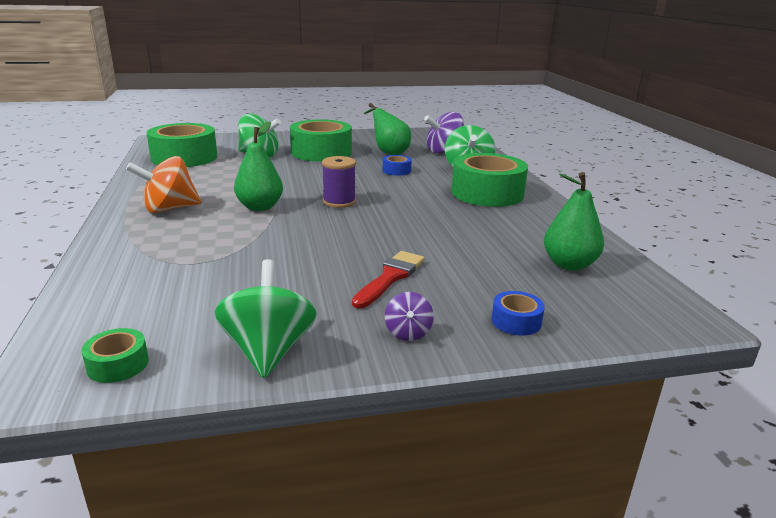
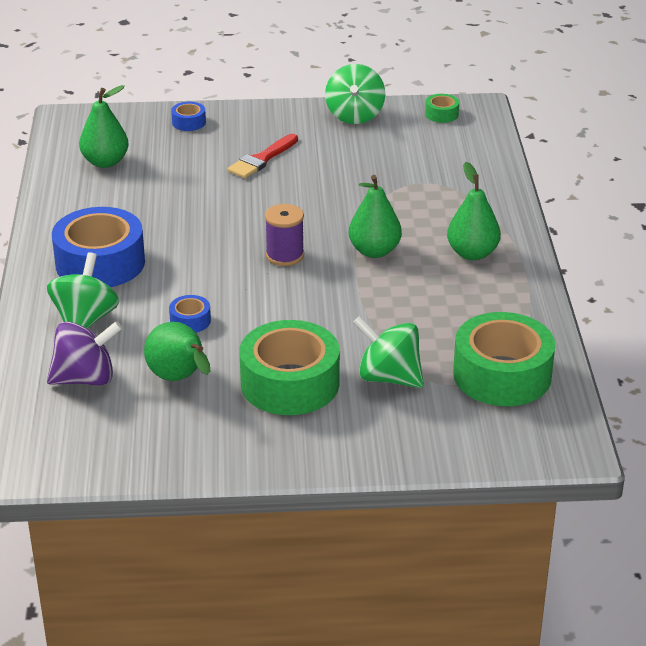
camera: 170 degrees left, 10 degrees up
orange spinning top [126,156,202,213] -> green pear [447,162,501,260]
purple spinning top [385,292,434,341] -> none
green tape [451,153,528,207] -> blue tape [52,207,145,287]

